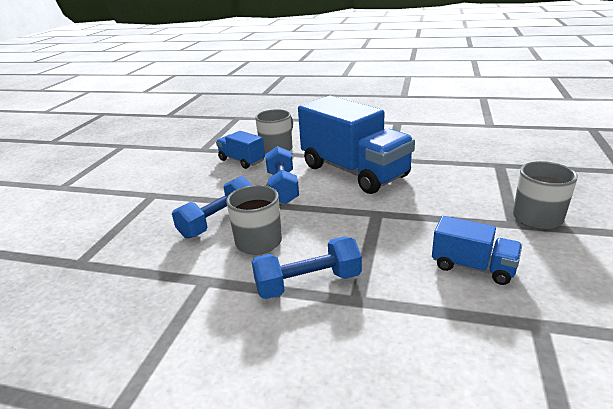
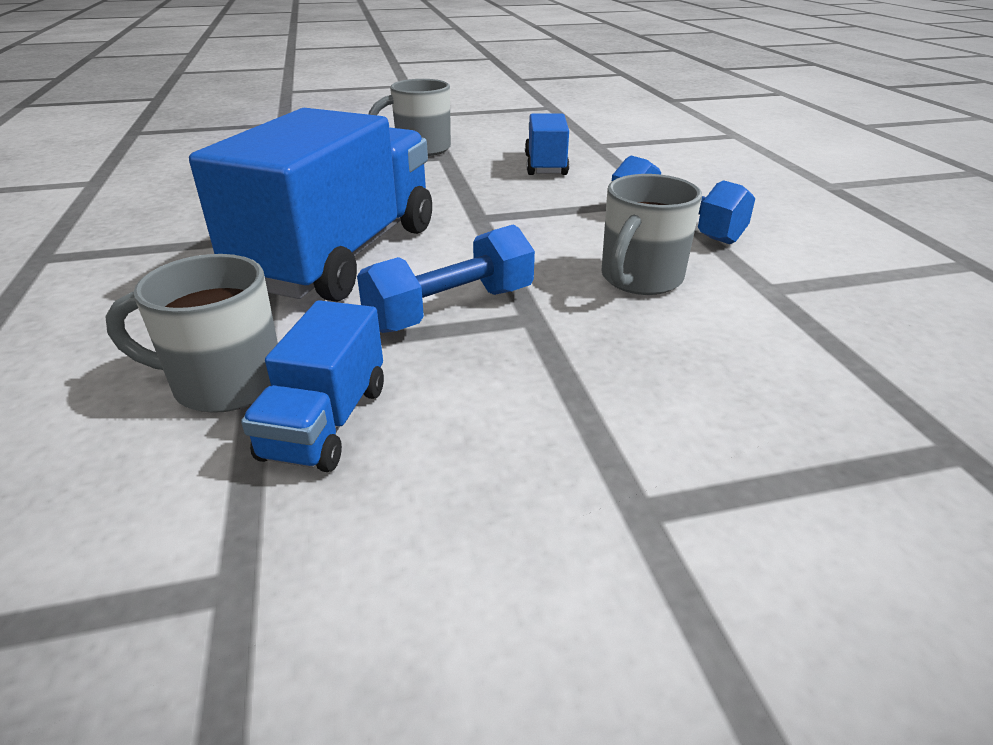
camera: 120 degrees left, 5 degrees up
blue dumbbell [172,176,252,239] -> none

